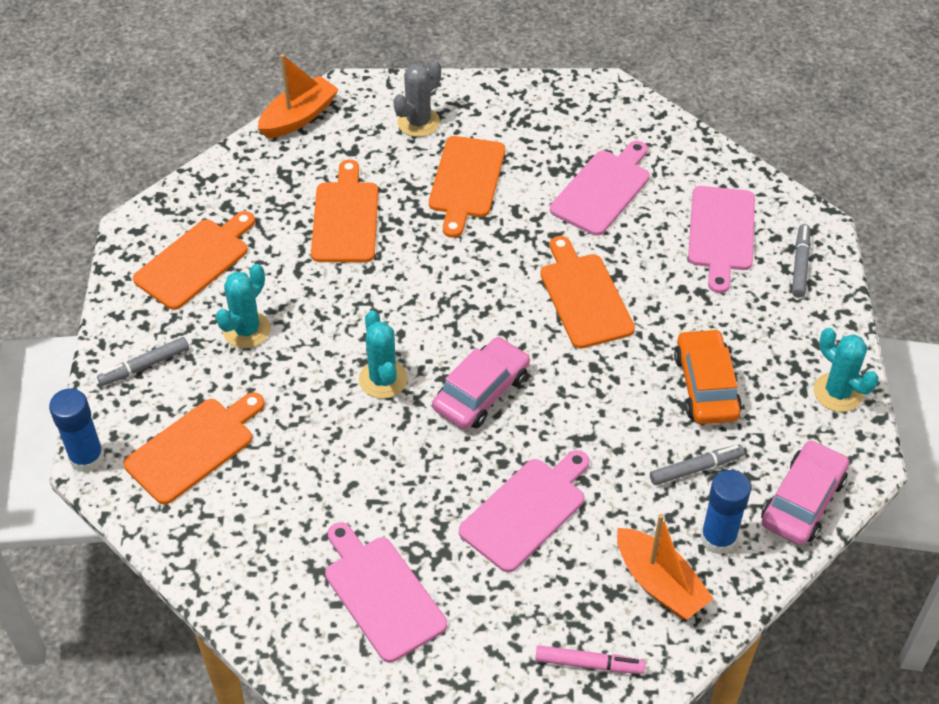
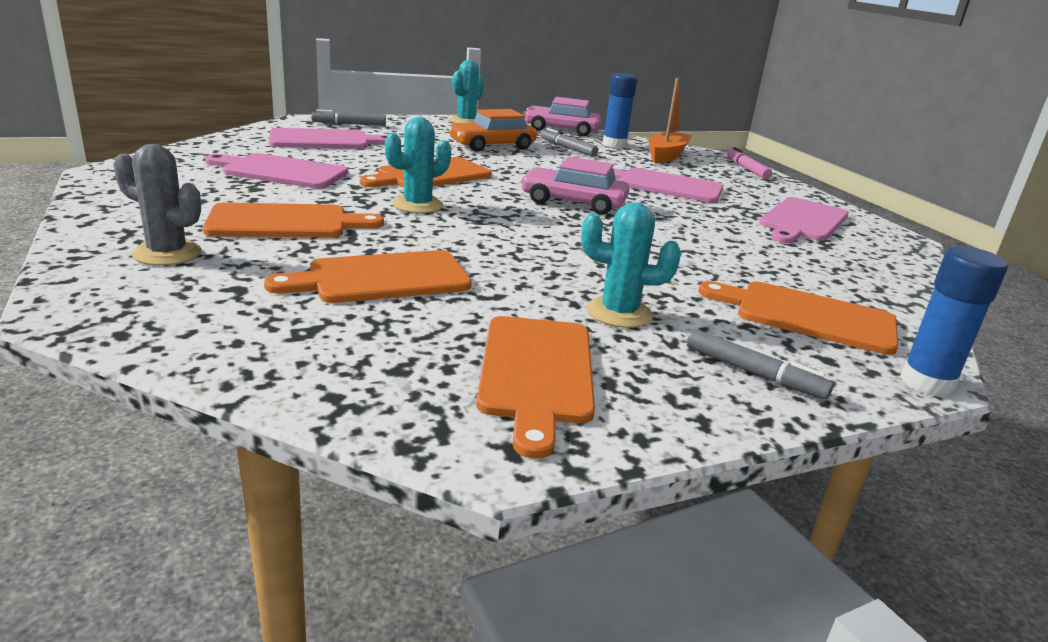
camera: 115 degrees left, 25 degrees down
orange cutting board [133,211,255,310] -> orange cutting board turned 105 degrees counterclockwise [476,316,595,459]
orange boat [258,54,339,138] -> none
turquoise cactus [359,310,408,399] -> turquoise cactus moved to [385,117,451,213]

